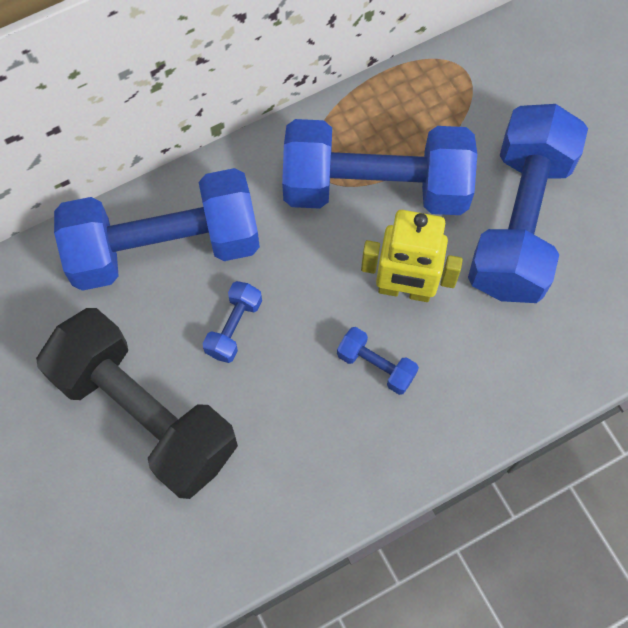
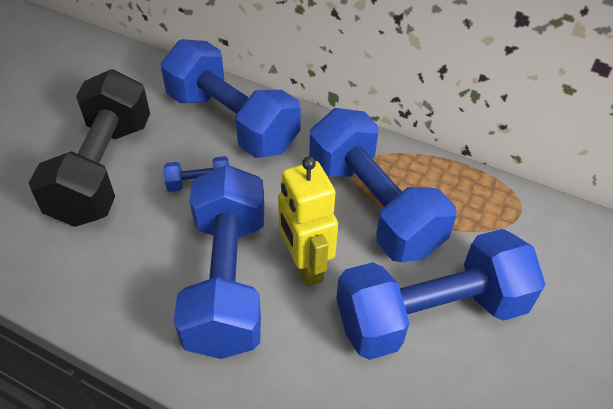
camera: 55 degrees right, 20 degrees down
blue dumbbell [337,327,419,395] -> blue dumbbell [174,165,264,359], size x2.49

